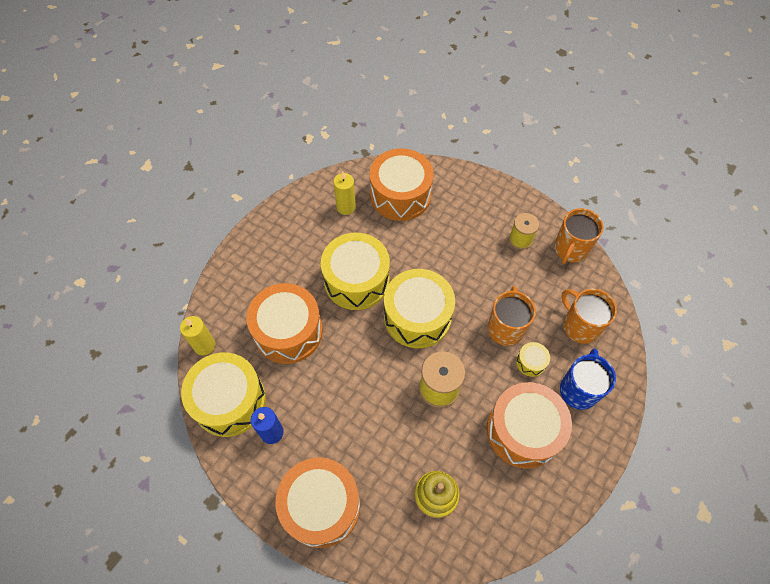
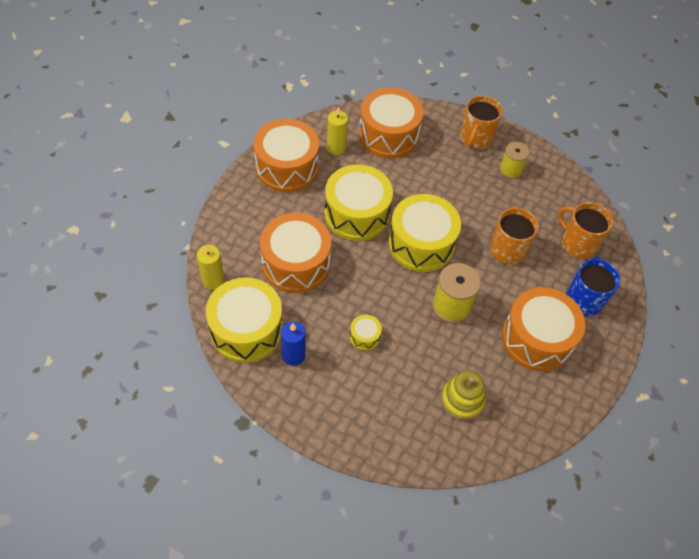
camera: 10 degrees left, 5 degrees down
orange drum [276,457,360,548] -> orange drum moved to [254,119,319,192]
yellow drum [516,342,550,377] -> yellow drum moved to [350,315,382,350]
orange mug [554,208,604,264] -> orange mug moved to [460,95,503,149]

